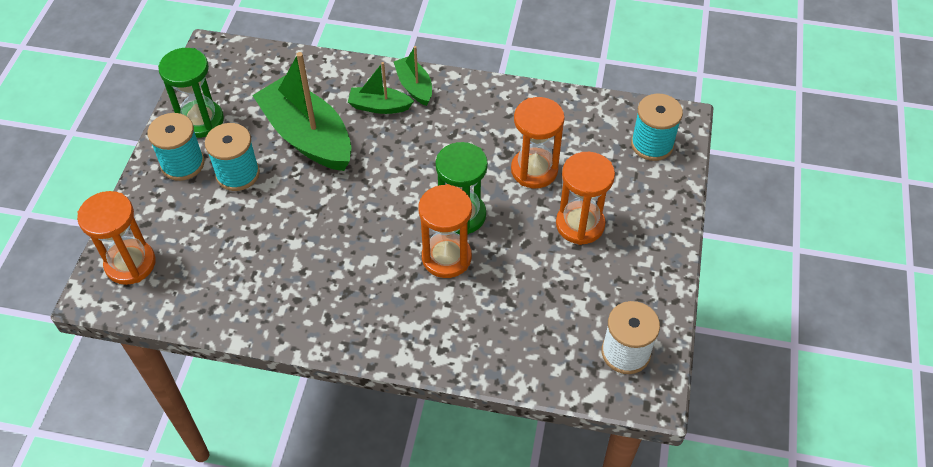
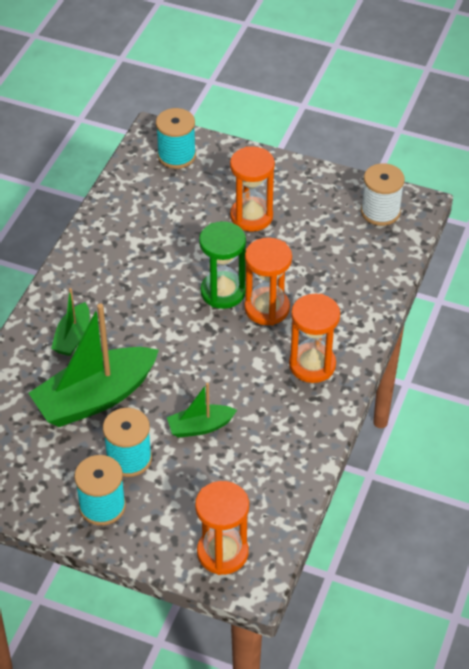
camera: 80 degrees left, 5 degrees down
green hourglass [158,48,224,138] -> none
green boat [394,46,432,106] -> green boat moved to [167,383,237,438]
orange hourglass [511,97,565,188] -> orange hourglass moved to [289,294,340,383]

